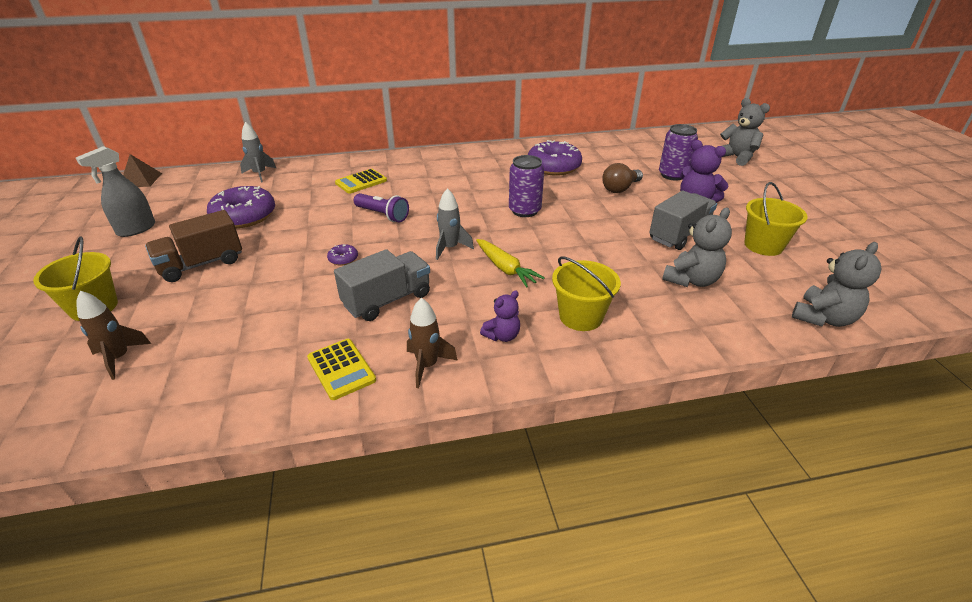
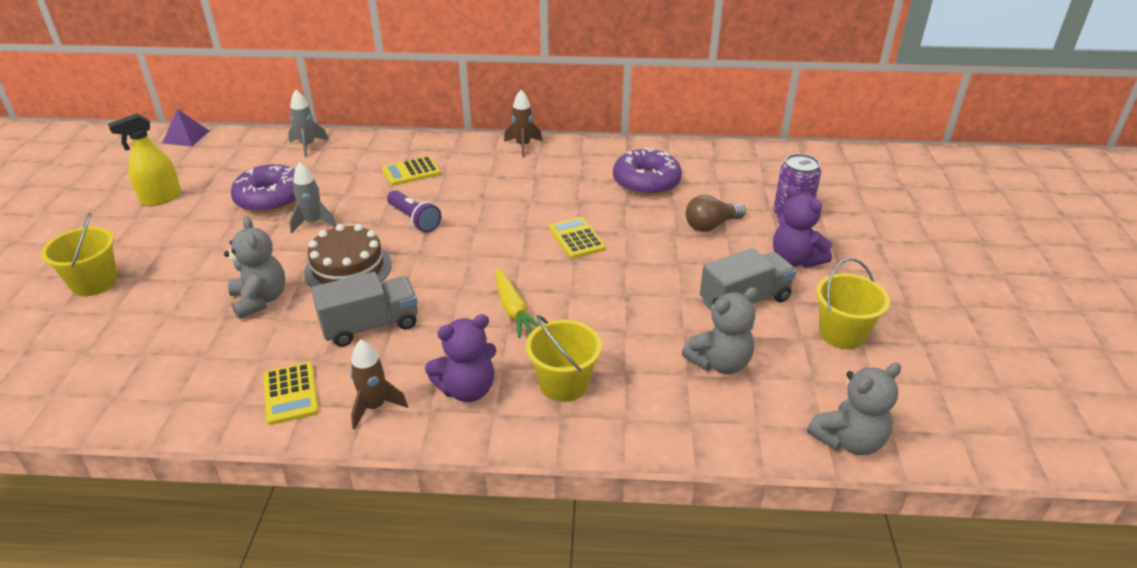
camera: 15 degrees right, 0 degrees up
grey spray bottle [76,146,155,237] -> yellow spray bottle [108,113,182,206]
brown rocket [76,291,151,380] -> brown rocket moved to [504,90,542,157]
brown pyramid [123,154,162,187] -> purple pyramid [162,109,209,147]
brown truck [145,210,242,282] -> none
purple donut [327,244,358,266] -> brown cake [304,224,392,288]
grey rocket [436,188,474,260] -> grey rocket moved to [289,162,336,234]
purple teddy bear [480,290,520,342] -> purple teddy bear [425,314,497,402], size x1.63
purple can [509,155,544,217] -> yellow calculator [549,217,606,259]
grey teddy bear [720,98,770,166] -> grey teddy bear moved to [224,217,285,319]

